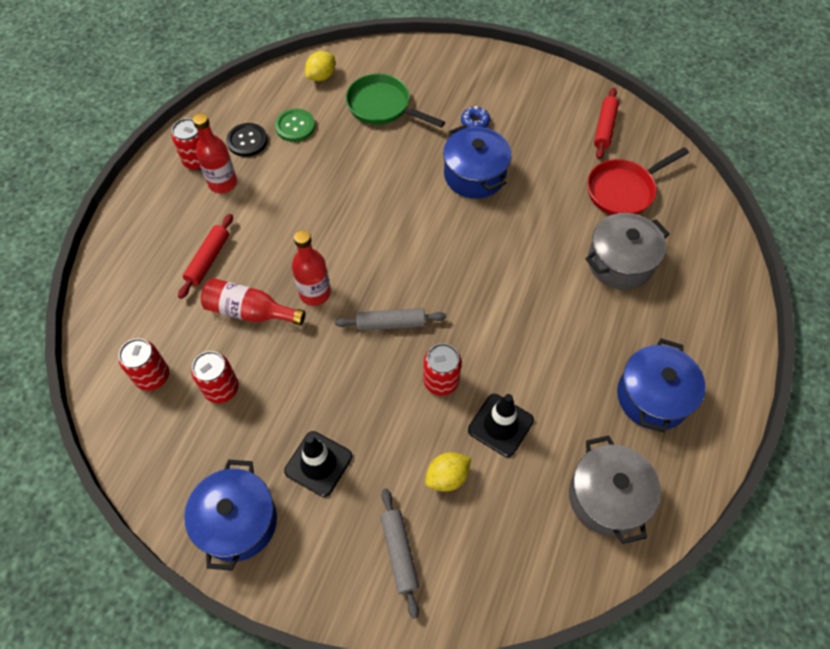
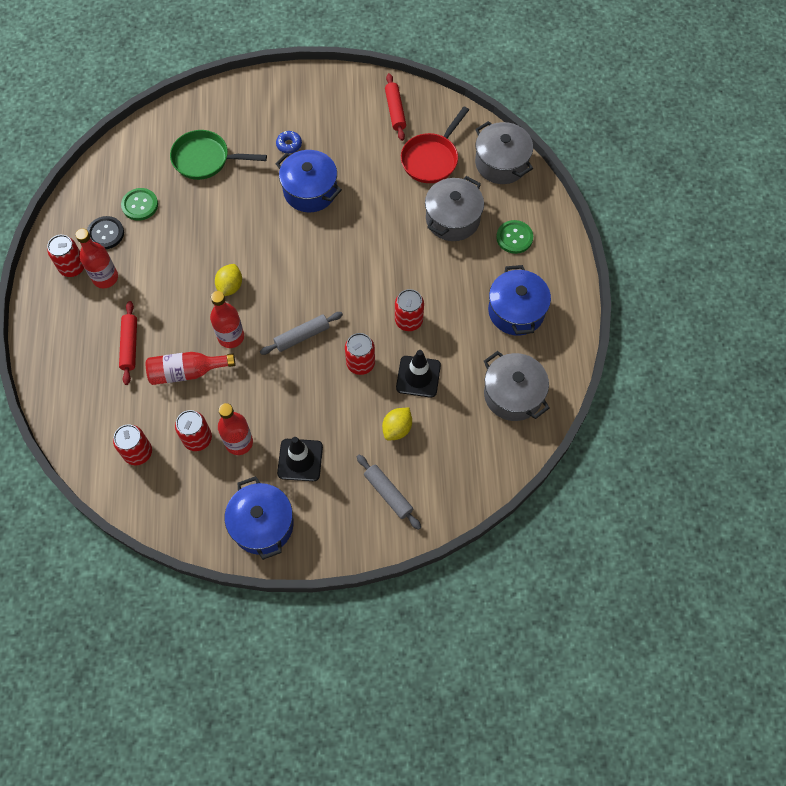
camera: 25 degrees left, 5 degrees up
yellow lemon [305,51,335,81] -> yellow lemon moved to [215,264,242,296]
none -> red bottle [218,403,253,455]
none -> red can [395,289,424,331]
none -> grey pot [475,121,533,184]
none -> green button [496,220,533,254]

